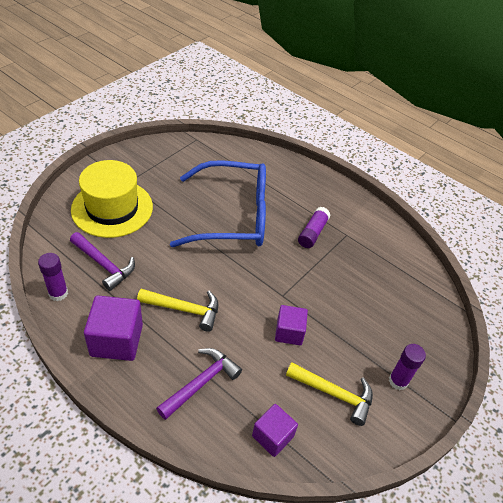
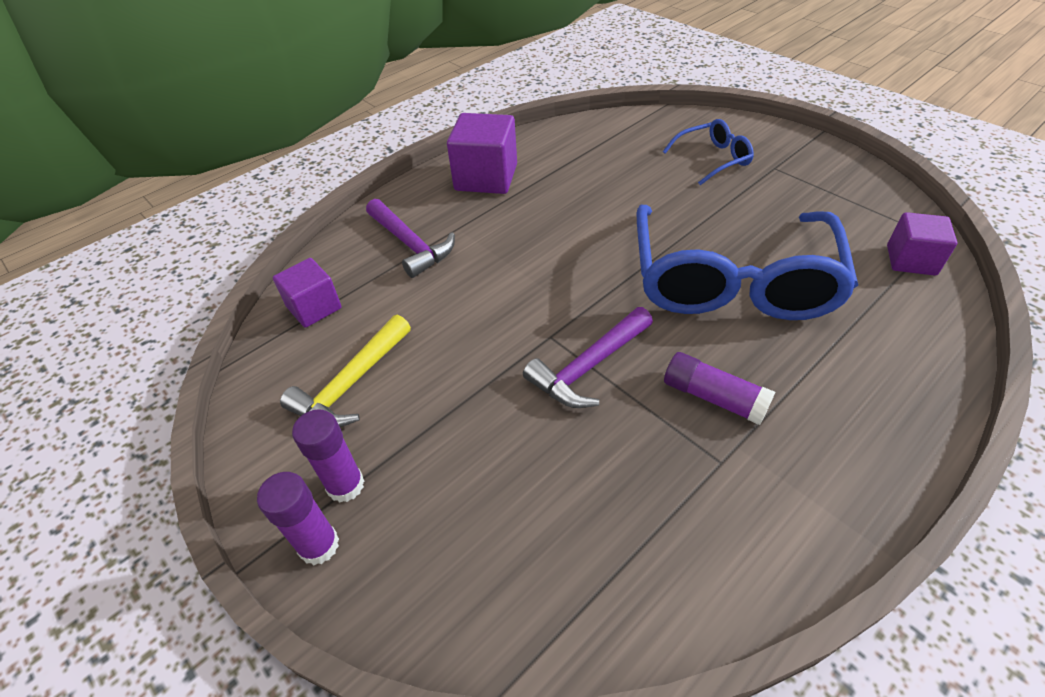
camera: 105 degrees right, 0 degrees up
purple glue stick [38,253,68,301] -> purple glue stick moved to [257,472,339,565]
purple hammer [70,232,135,291] -> purple hammer moved to [523,307,653,408]
yellow hat [71,160,153,238] -> blue glasses [663,119,754,185]
yellow hammer [137,289,218,332] -> none
purple cube [275,305,308,345] -> purple cube moved to [887,212,957,276]

